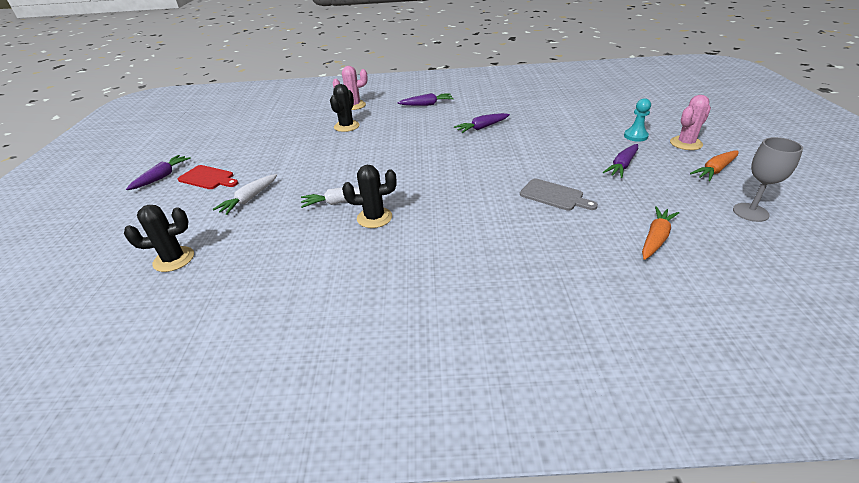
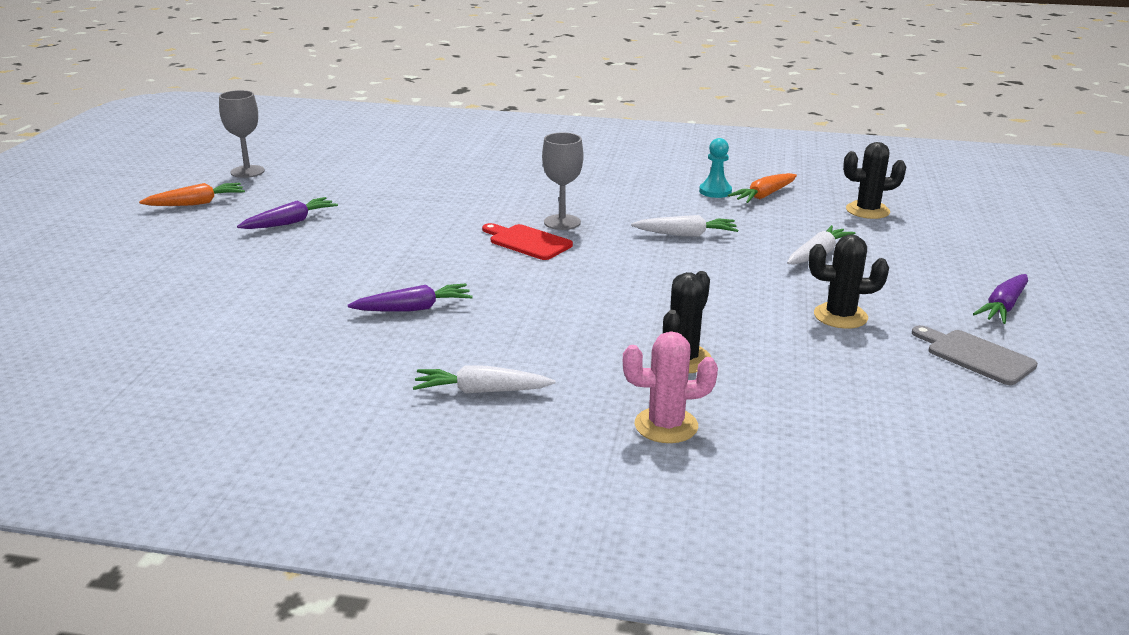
camera: 170 degrees left, 10 degrees down
red cutting board [178,165,238,189] -> red cutting board moved to [482,223,573,260]
black cactus [342,165,397,228] -> black cactus moved to [809,234,889,329]
purple carrot [398,93,454,106] -> white carrot [413,365,556,393]
grey cutting board [520,178,598,211] -> grey cutting board moved to [912,325,1038,385]
turquoise pawn [624,98,651,142] -> turquoise pawn moved to [699,138,732,198]
orange carrot [642,206,679,260] -> orange carrot moved to [728,173,797,203]
pink cactus [670,95,711,150] -> none
none -> grey goblet [542,133,583,230]

